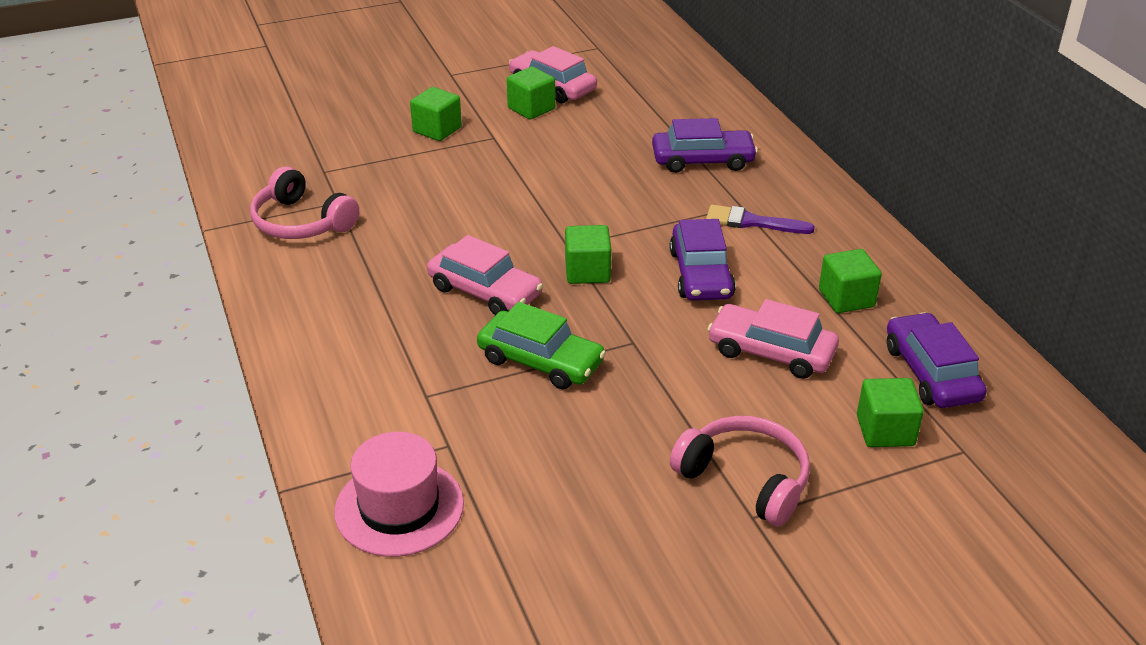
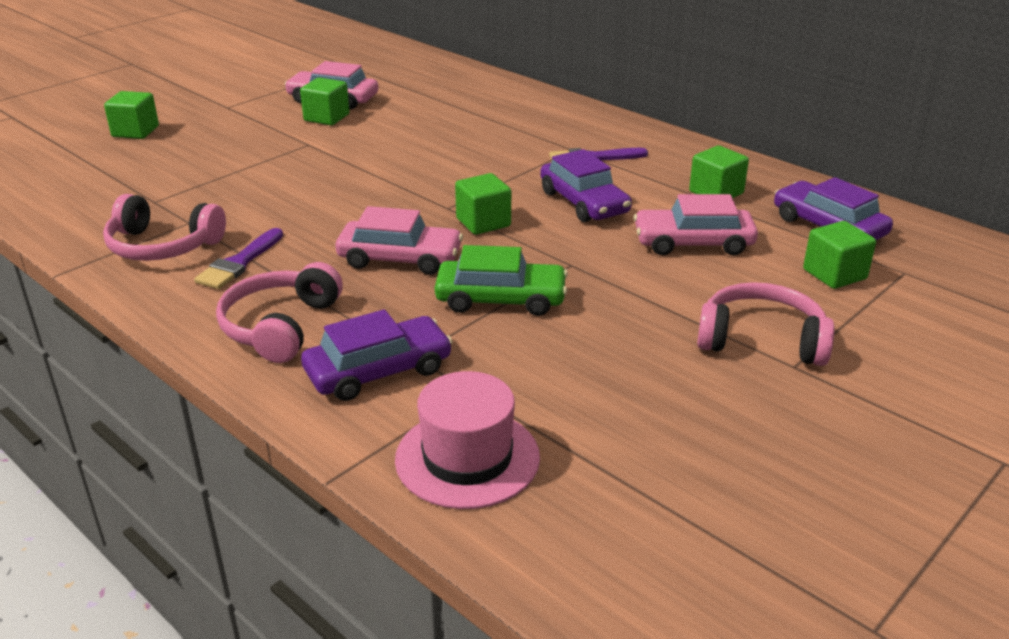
camera: 25 degrees left, 5 degrees down
green cube [410,87,462,141] -> green cube moved to [104,91,159,139]
purple car [652,118,758,173] -> purple car moved to [301,309,453,401]
none -> purple brush [194,228,283,289]
none -> pink headphones [216,262,343,363]

